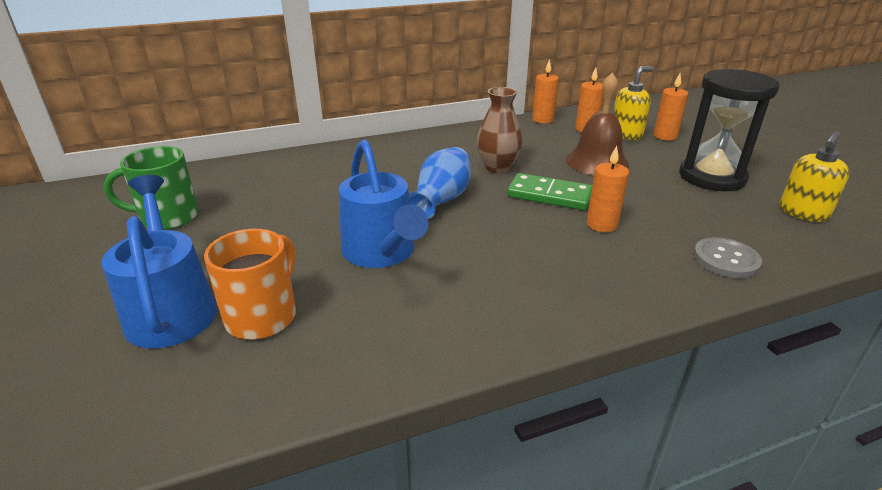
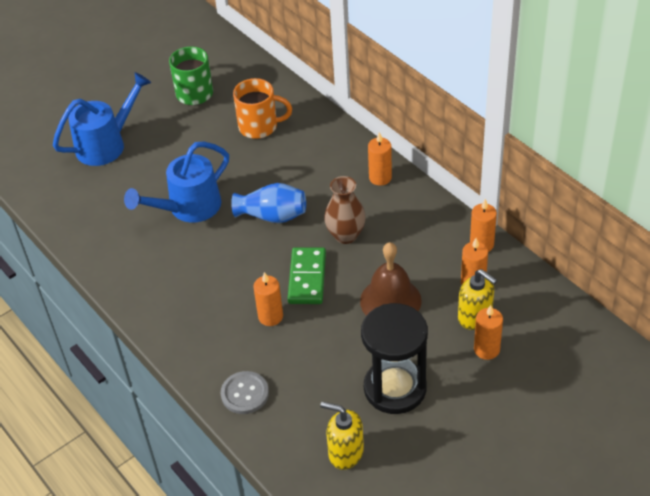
camera: 75 degrees right, 15 degrees up
orange mug [204,229,296,339] -> orange mug moved to [233,78,292,139]
none -> orange candle [368,132,392,186]

